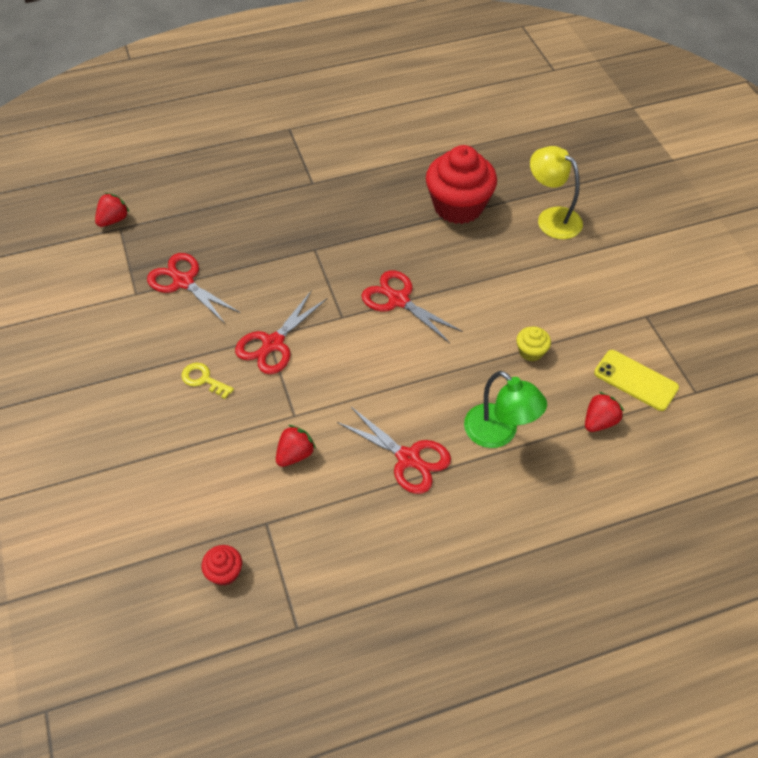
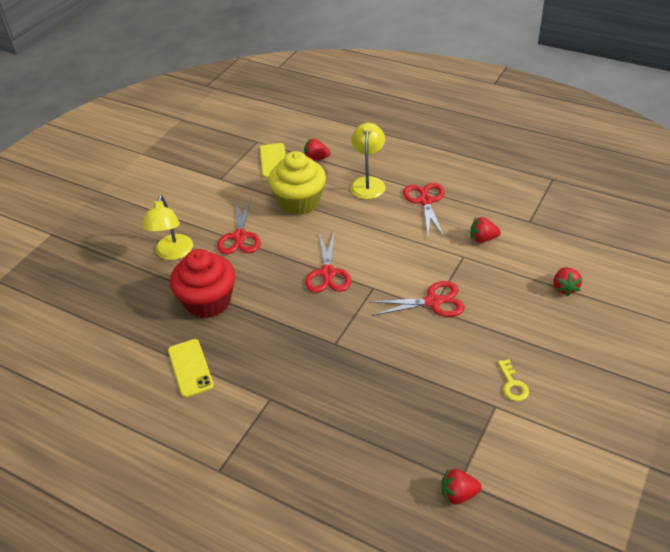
camera: 130 degrees left, 10 degrees down
red scissors [147,253,240,323] -> red scissors moved to [217,198,261,254]
yellow key [181,363,234,399] -> yellow key moved to [498,359,529,401]
red cupcake [202,545,242,586] -> none
green lamp [464,371,547,448] -> yellow lamp [350,123,386,199]
yellow cupcake [516,327,551,361] -> yellow cupcake [269,151,326,215], size x2.30
none -> yellow phone [168,339,214,398]
none -> red strawberry [554,267,582,296]

